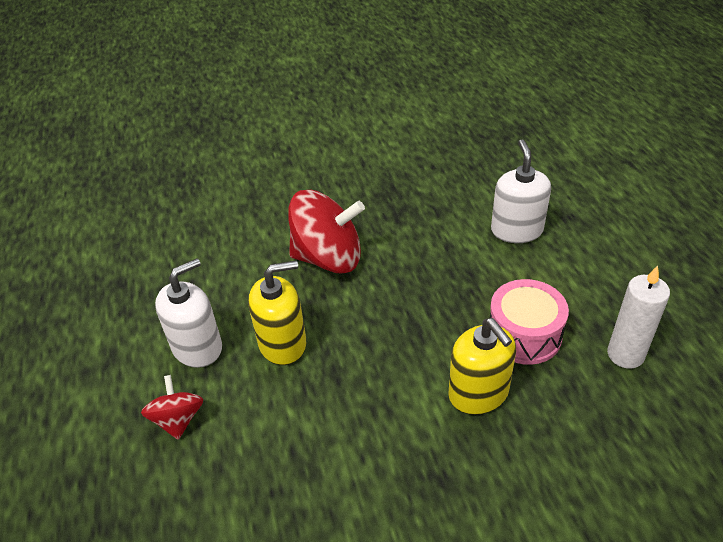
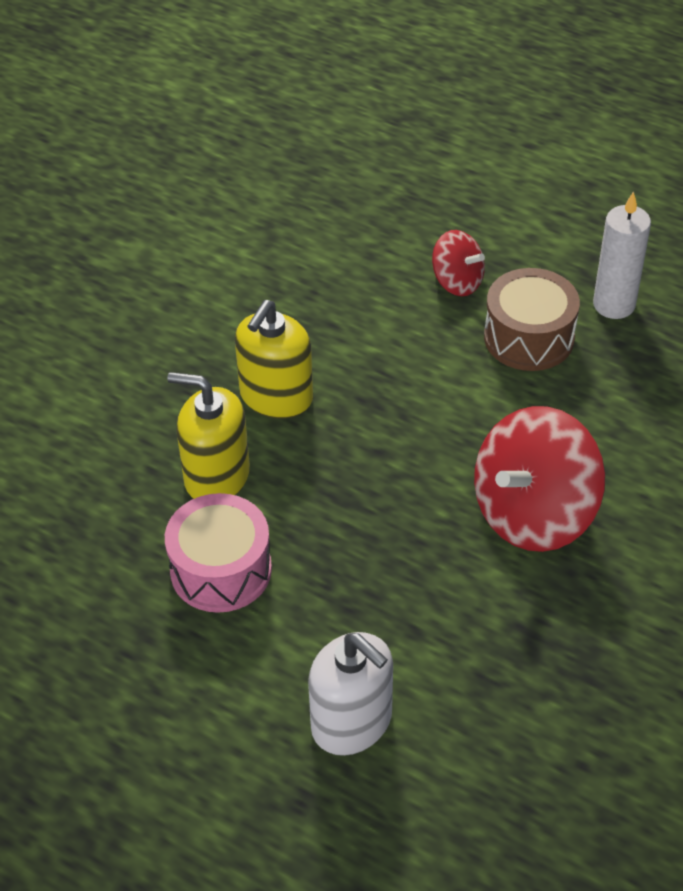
camera: 135 degrees right, 5 degrees up
white soap dispenser [155,258,222,368] -> brown drum [484,268,580,371]
yellow soap dispenser [248,260,306,365] -> yellow soap dispenser moved to [235,300,313,419]
white candle [607,265,670,369] -> white candle moved to [593,191,651,319]

